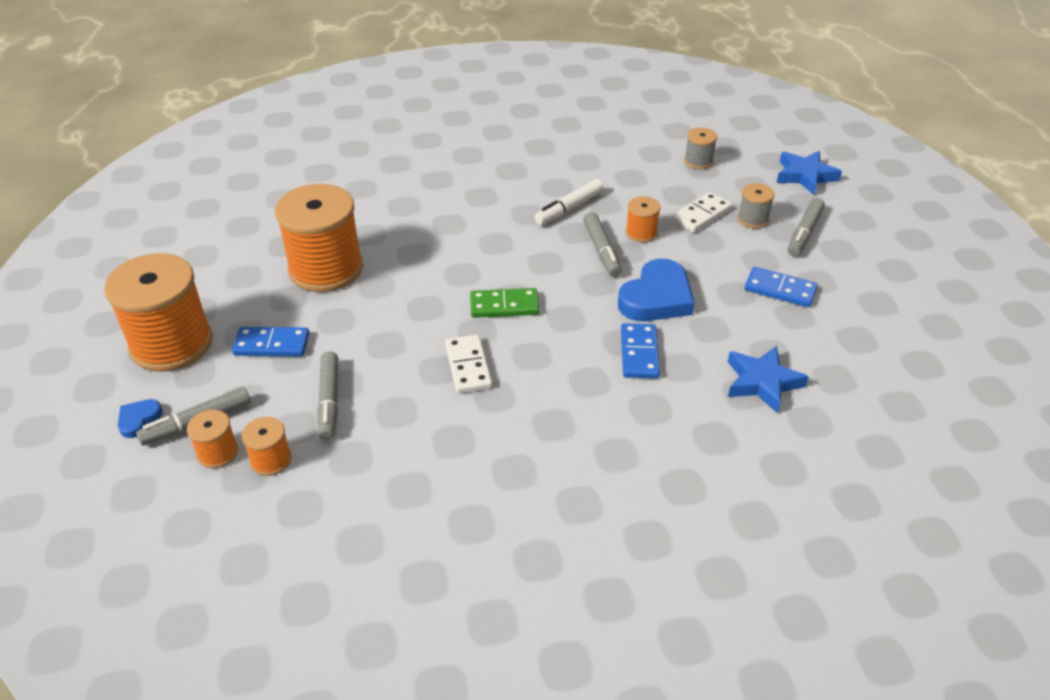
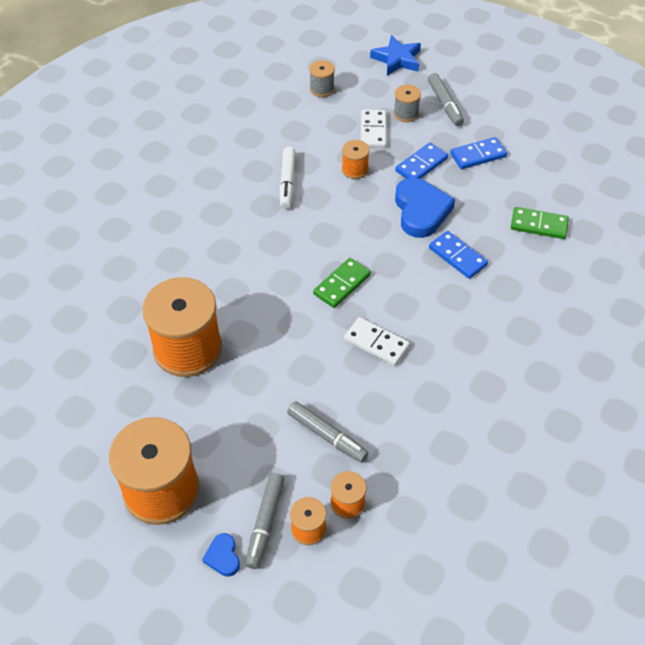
camera: 45 degrees left, 10 degrees up
blue domino [232,327,309,356] -> blue domino moved to [395,142,448,179]
grey marker [583,212,622,277] -> none
blue star [728,346,809,414] -> green domino [511,207,569,239]

